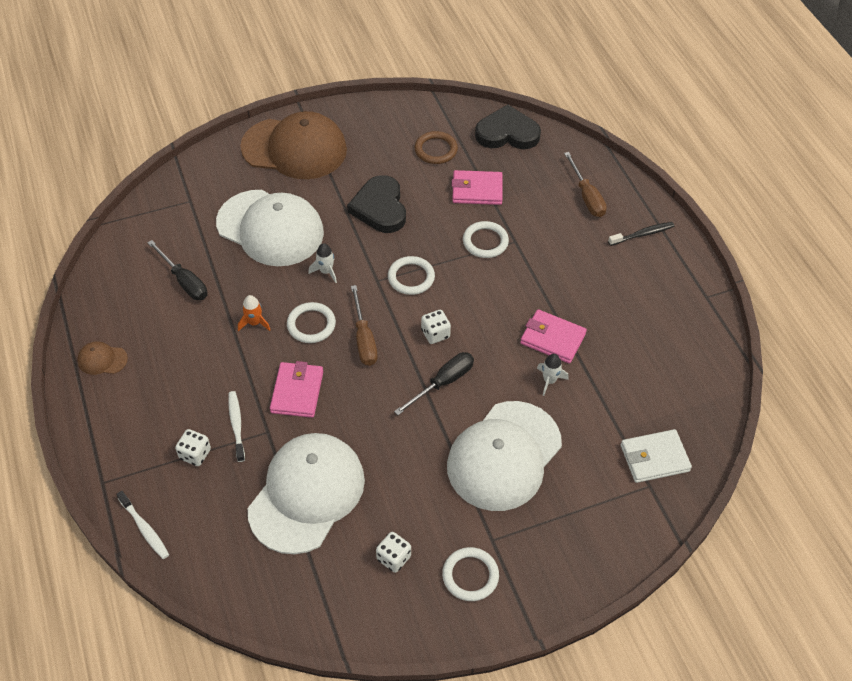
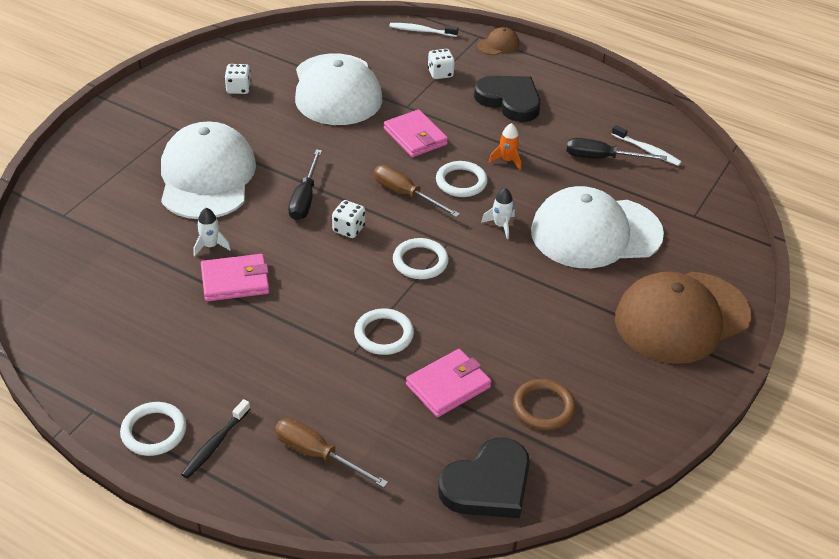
camera: 140 degrees right, 10 degrees down
brown cap [77,341,128,375] -> brown cap moved to [477,27,519,55]
white toothbrush [228,391,245,462] -> white toothbrush moved to [612,125,682,166]
black heart [347,175,406,233] -> black heart moved to [474,76,541,122]
white ring [442,547,499,601] -> white ring moved to [120,402,186,456]
white wallet [621,429,692,483] -> none

